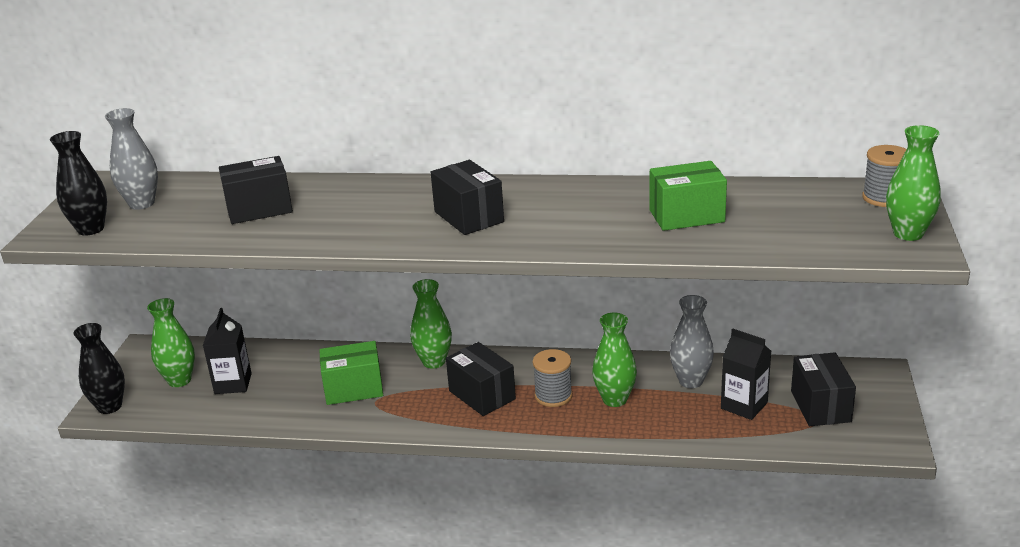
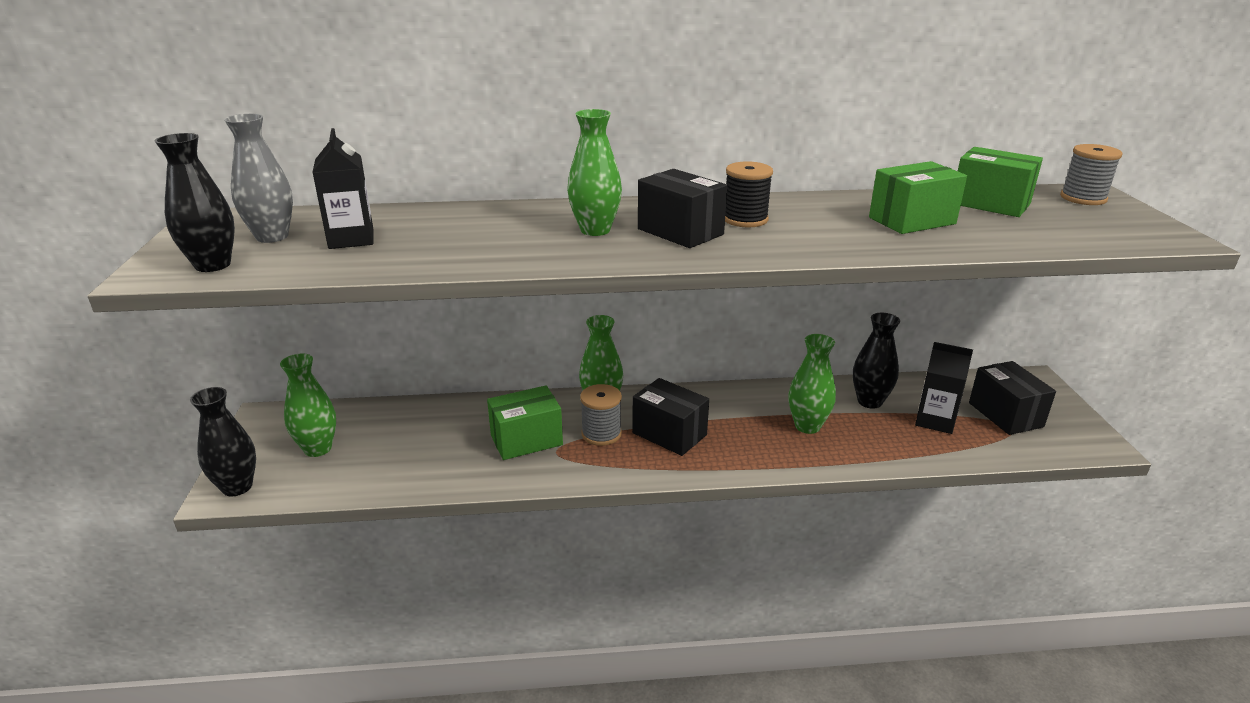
camera: 15 degrees left, 0 degrees up
black carton [203,308,252,394] -> black carton moved to [313,128,373,249]
black box [219,156,293,224] -> none
grey spool [533,349,572,407] -> grey spool moved to [580,384,622,446]
grey vase [670,295,714,388] -> black vase [853,313,900,409]
green vase [886,125,941,241] -> green vase moved to [567,109,622,236]
none -> black spool [725,161,773,227]
none -> green box [958,147,1043,217]

